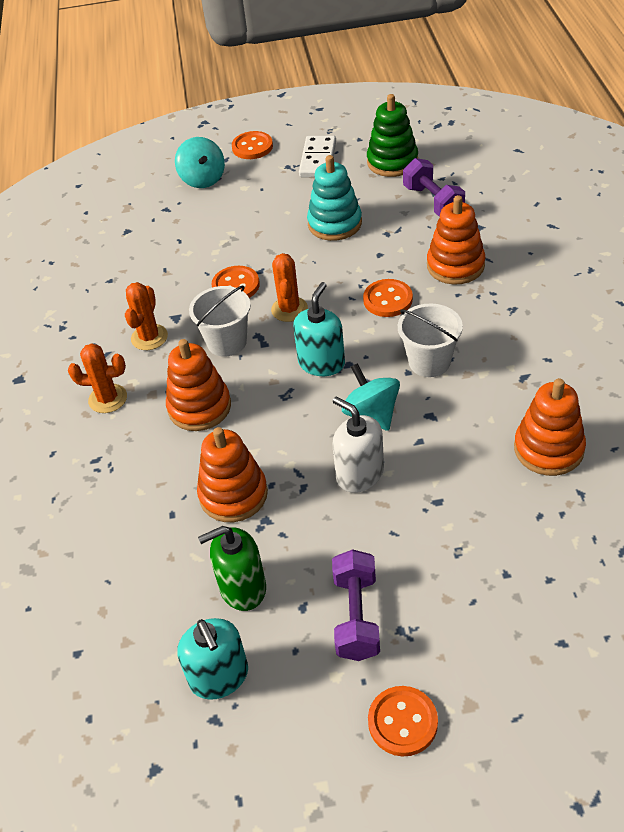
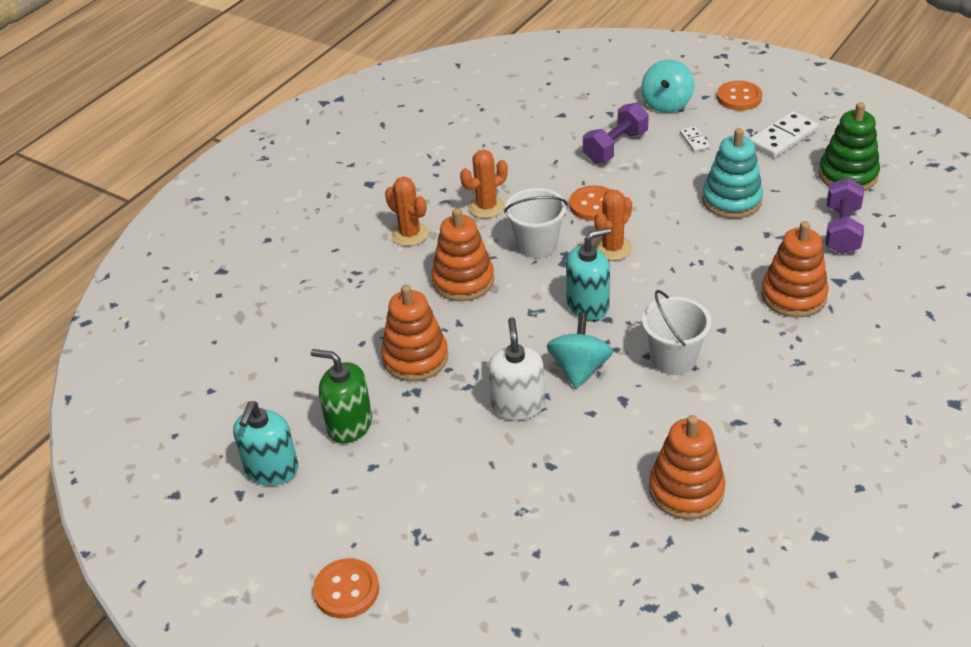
camera: 40 degrees right, 5 degrees down
purple dumbbell [332,549,380,661] -> purple dumbbell moved to [583,103,649,163]
orange button [363,279,413,317] -> none
none -> white domino [680,127,710,152]

